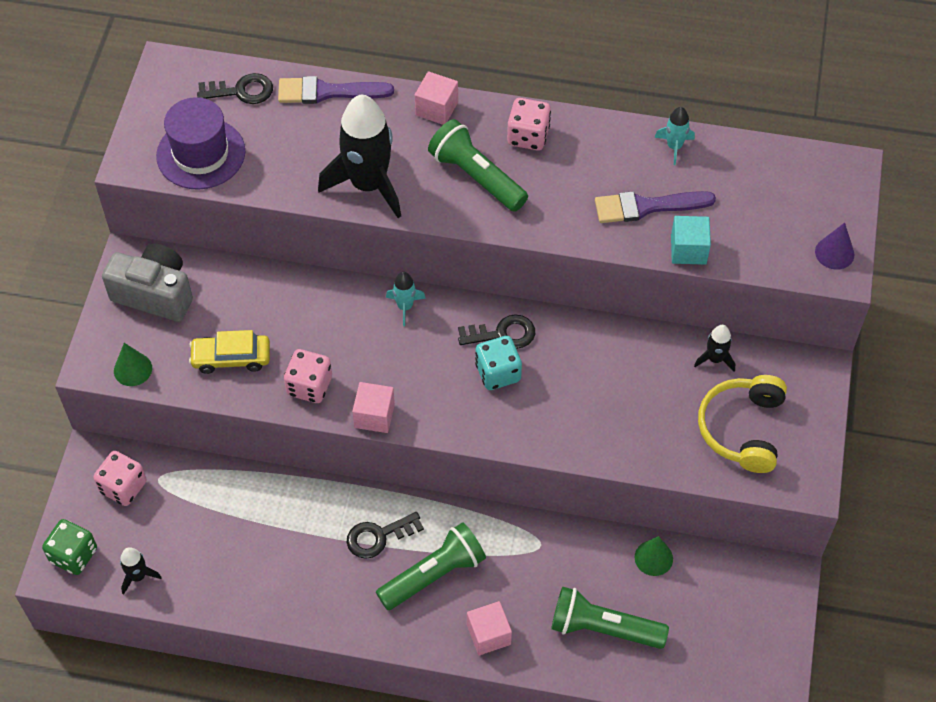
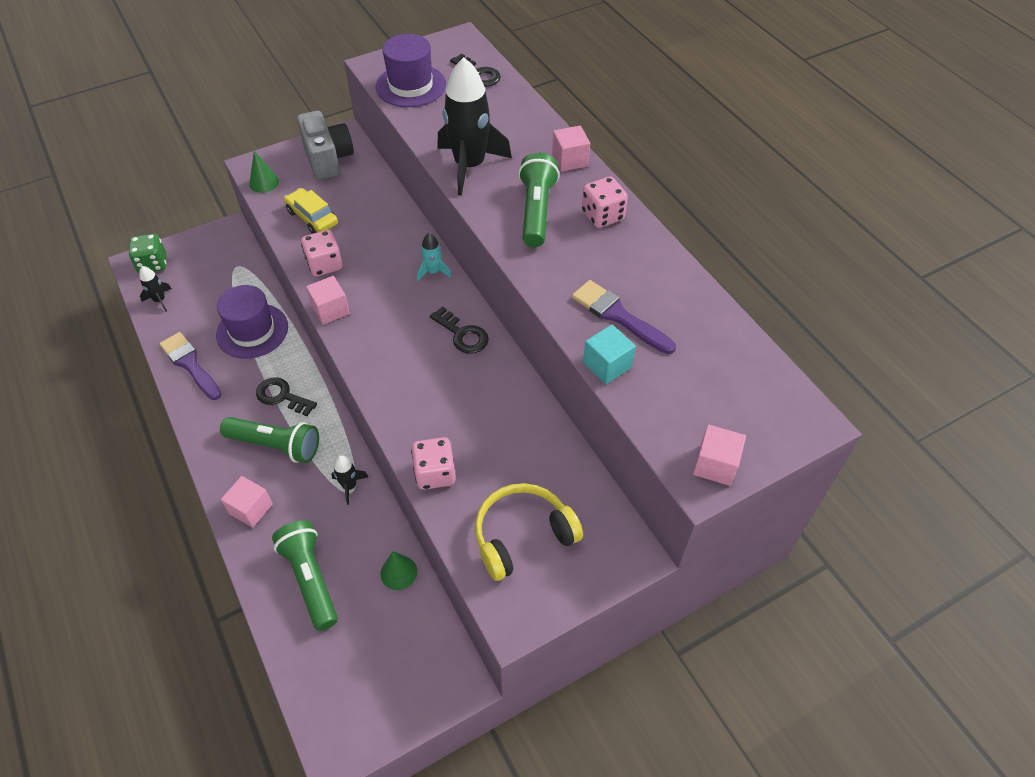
camera: 50 degrees right, 5 degrees down
pink dice [93,451,147,506] -> pink dice moved to [411,437,456,490]
purple brush [278,76,394,104] -> purple brush moved to [159,332,222,400]
turquoise dice [475,336,522,390] -> none
turquoise rocket [654,107,695,165] -> none
black rocket [694,325,735,372] -> black rocket moved to [331,455,368,505]
purple cone [815,223,854,270] -> pink cube [693,424,746,486]
none -> purple hat [216,285,288,359]

